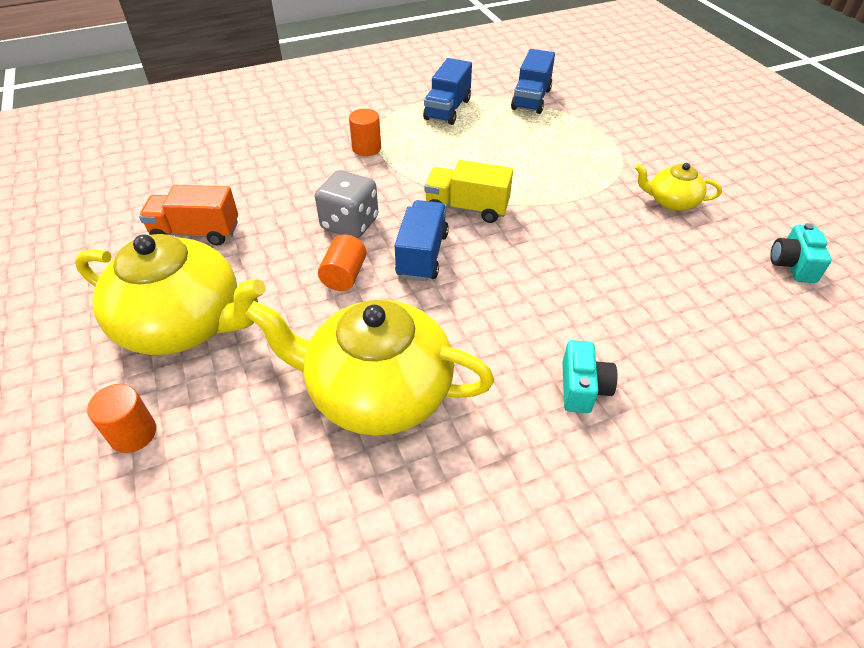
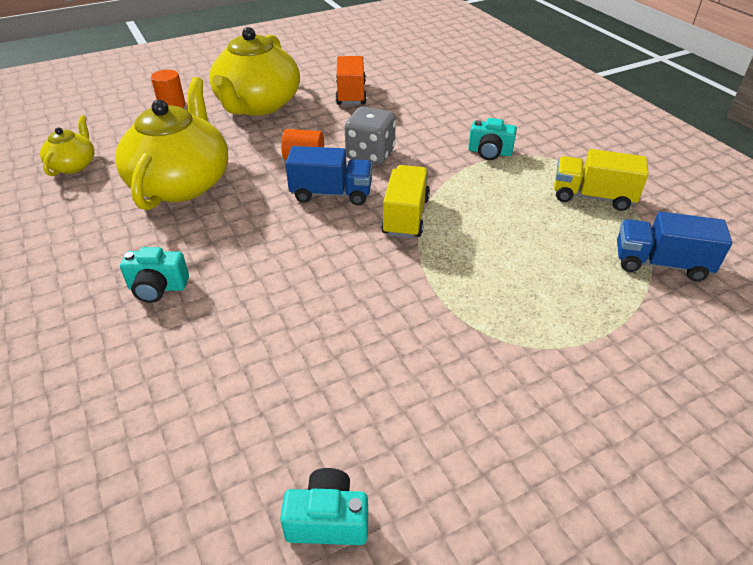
camera: 85 degrees right, 5 degrees down
orange cylinder [349,109,381,156] -> turquoise camera [468,118,517,160]
blue truck [423,58,472,125] -> yellow truck [554,149,649,211]
yellow teapot [635,163,722,211] -> yellow teapot moved to [40,115,95,176]

